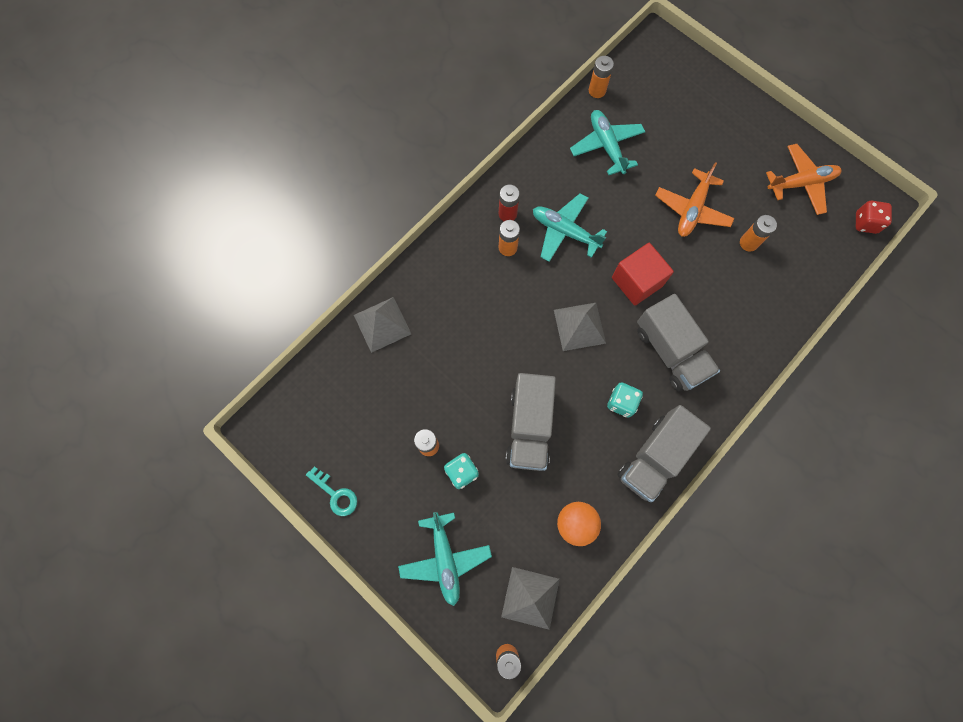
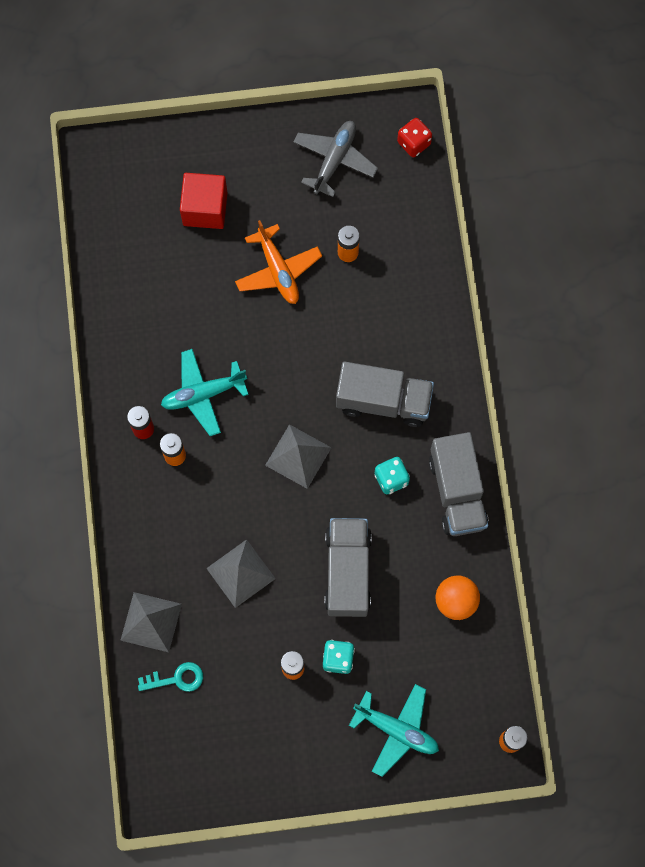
camera: 50 degrees left, 0 degrees up
turquoise key [306,466,357,516] -> turquoise key moved to [138,662,203,692]
grey pyramid [501,567,560,630] -> grey pyramid moved to [206,539,276,608]
grey truck [506,373,556,471] -> grey truck turned 135 degrees counterclockwise [324,518,372,617]
turquoise plane [570,110,645,175] -> none
orange battery [589,56,614,98] -> none
red cube [612,243,674,306] -> red cube moved to [180,173,228,229]
orange plane [766,144,842,215] -> grey plane [293,121,378,197]

